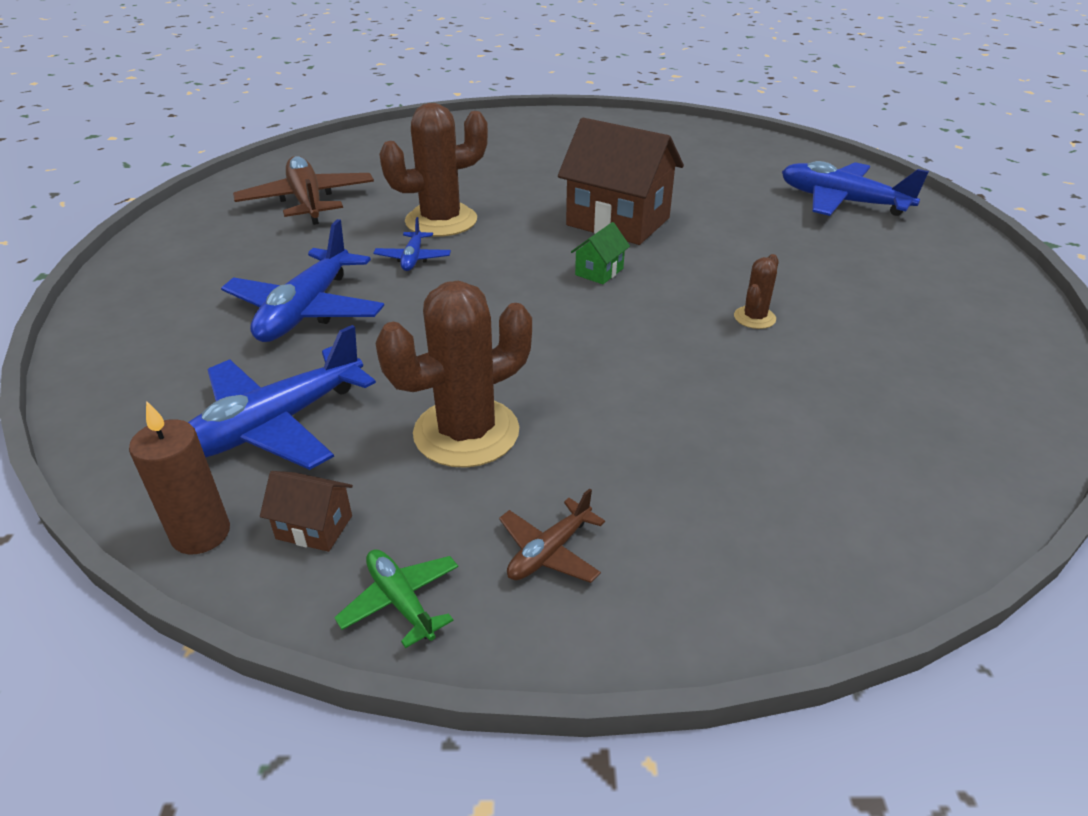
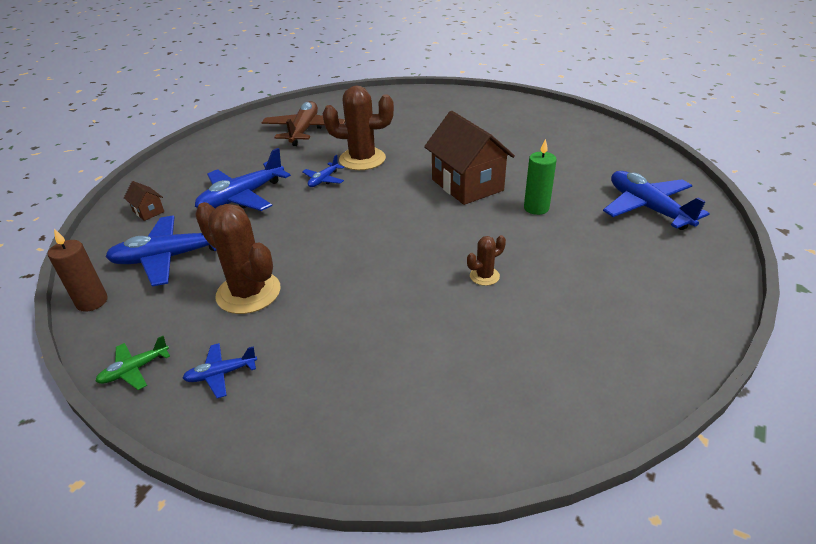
camera: 30 degrees right, 0 degrees up
brown house [260,471,353,552] -> brown house moved to [124,181,165,221]
green plane [334,549,458,648] -> green plane turned 120 degrees counterclockwise [95,336,170,390]
brown cactus [375,281,532,468] -> brown cactus turned 45 degrees clockwise [195,202,281,314]
brown plane [499,488,605,583] -> blue plane [183,343,257,398]
green house [571,222,630,284] -> none
none -> green candle [524,139,557,215]

